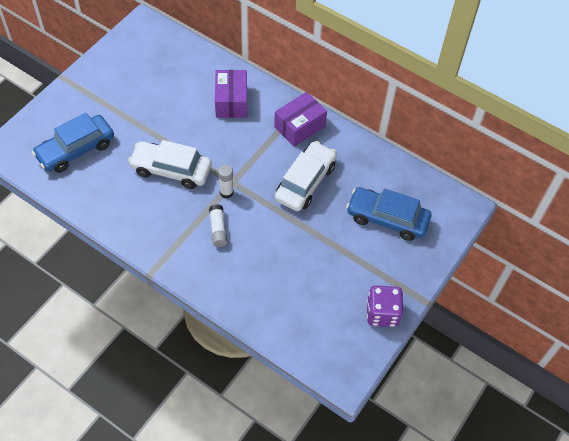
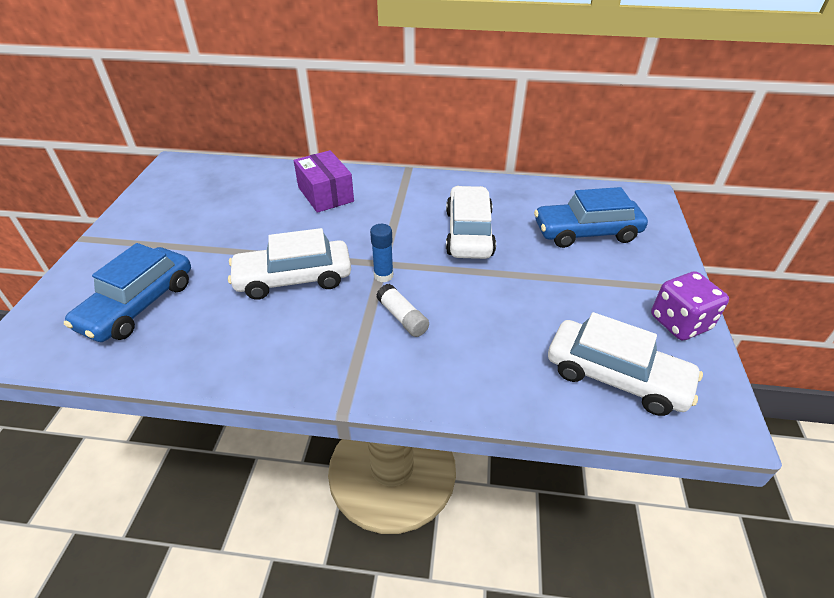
camera: 25 degrees left, 15 degrees down
white glue stick [218,164,234,198] -> blue glue stick [370,224,393,282]
purple box [274,92,327,147] -> none
none -> white car [548,312,703,416]

